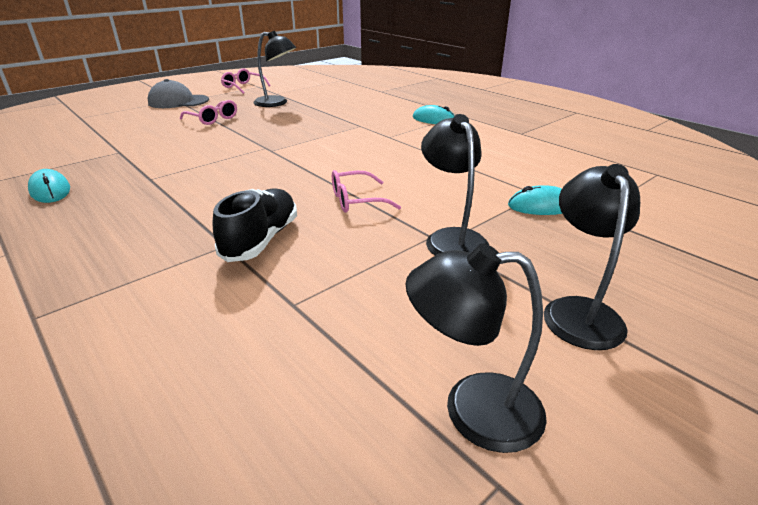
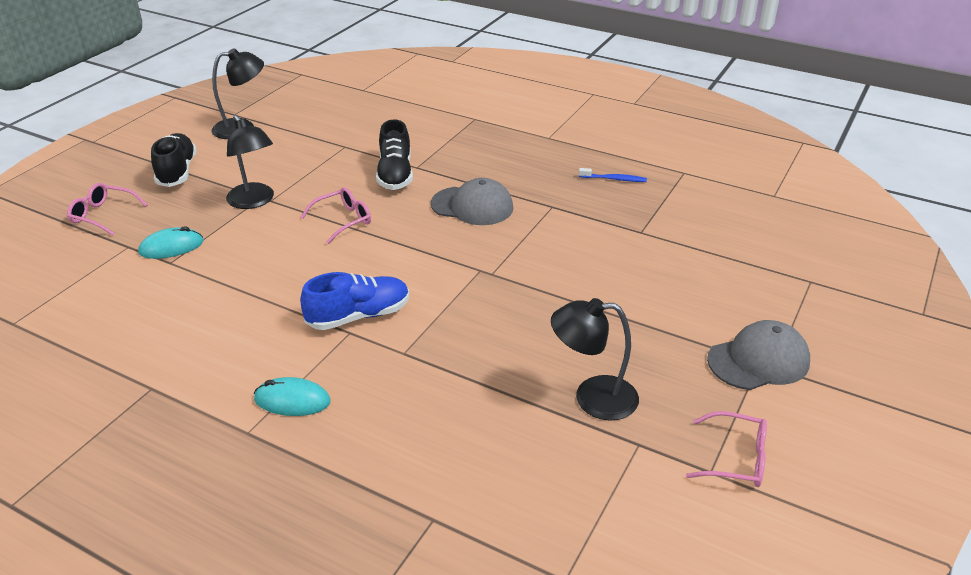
camera: 160 degrees right, 5 degrees up
turquoise mouse [28,169,70,203] -> blue toothbrush [579,168,647,182]
pink glasses [180,100,237,125] -> pink glasses moved to [67,183,148,235]
black lamp [544,164,640,350] -> black shoe [151,133,197,187]
none -> blue shoe [300,272,409,330]
none -> grey cap [431,178,513,225]

